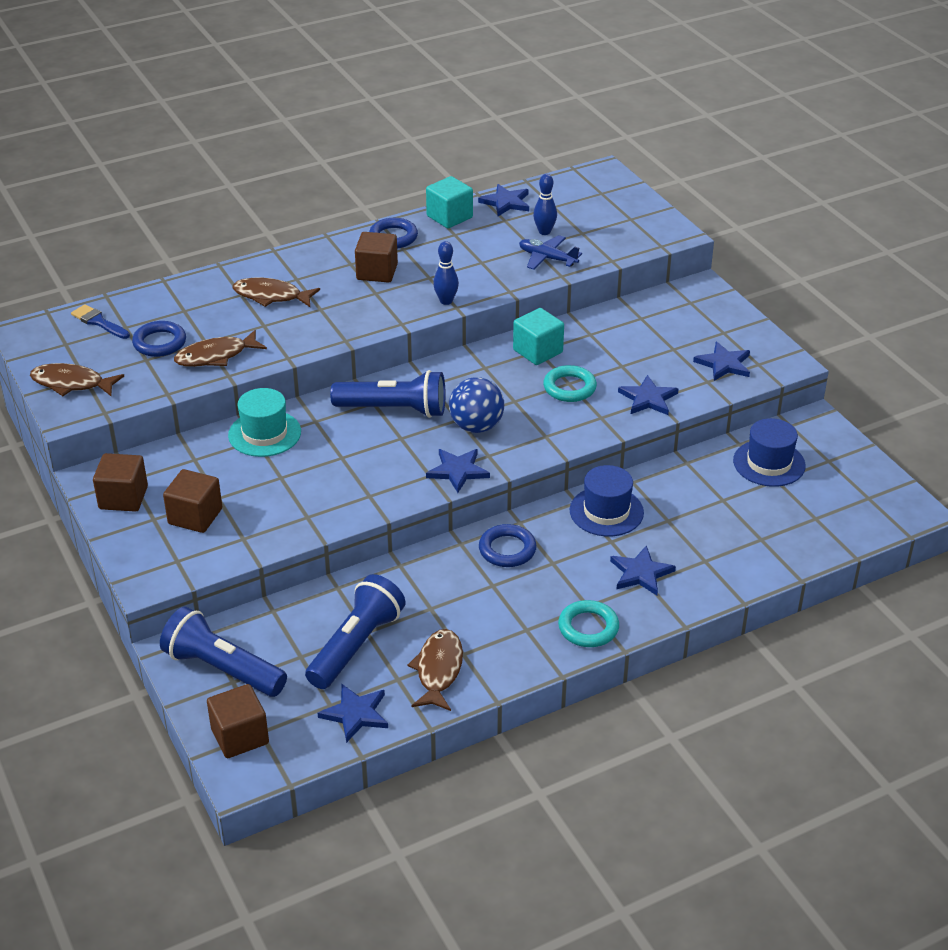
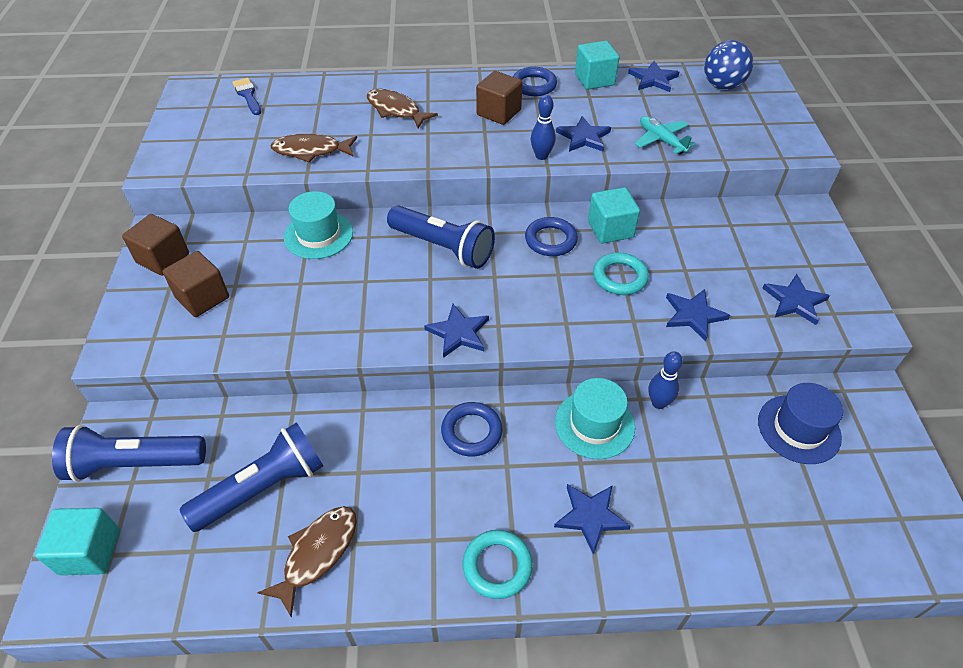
camera: 25 degrees right, 10 degrees up
brown fish [30,363,124,396] -> none
blue ring [132,321,186,357] -> blue ring moved to [525,217,578,256]
blue flashlight [160,607,287,697] -> blue flashlight turned 60 degrees counterclockwise [52,425,206,482]
brown cube [207,684,269,758] -> turquoise cube [35,508,120,575]
blue star [318,684,388,743] -> blue star moved to [556,116,611,152]
blue ball [449,377,504,433] -> blue ball moved to [704,40,753,90]
blue plane [519,235,582,270] -> turquoise plane [635,116,696,154]
blue bowling pin [533,174,557,235] -> blue bowling pin moved to [649,351,683,409]
blue hat [570,465,644,536] -> turquoise hat [555,378,635,459]

